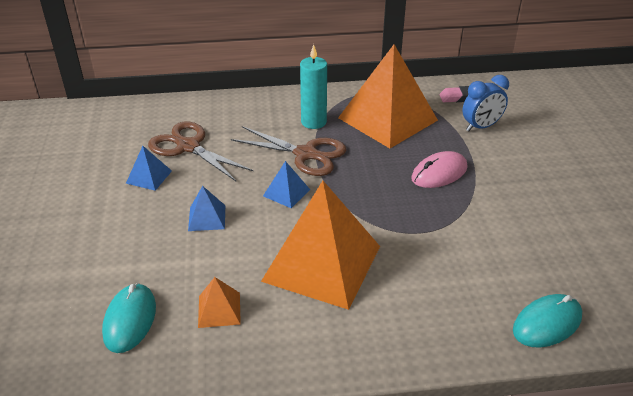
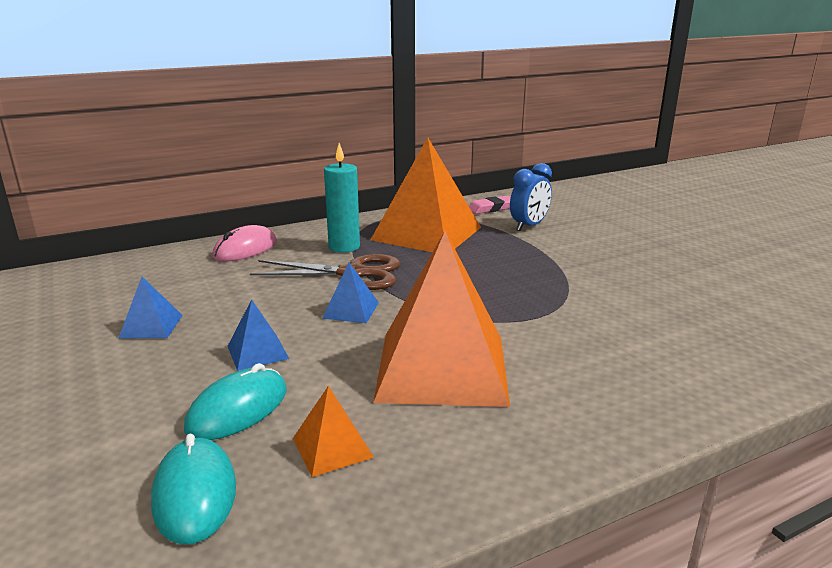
camera: 20 degrees left, 15 degrees down
brown scissors [148,122,253,181] -> none
pink mouse [411,151,467,188] -> pink mouse moved to [213,225,277,261]
turquoise mouse [513,294,582,348] -> turquoise mouse moved to [184,363,287,440]

